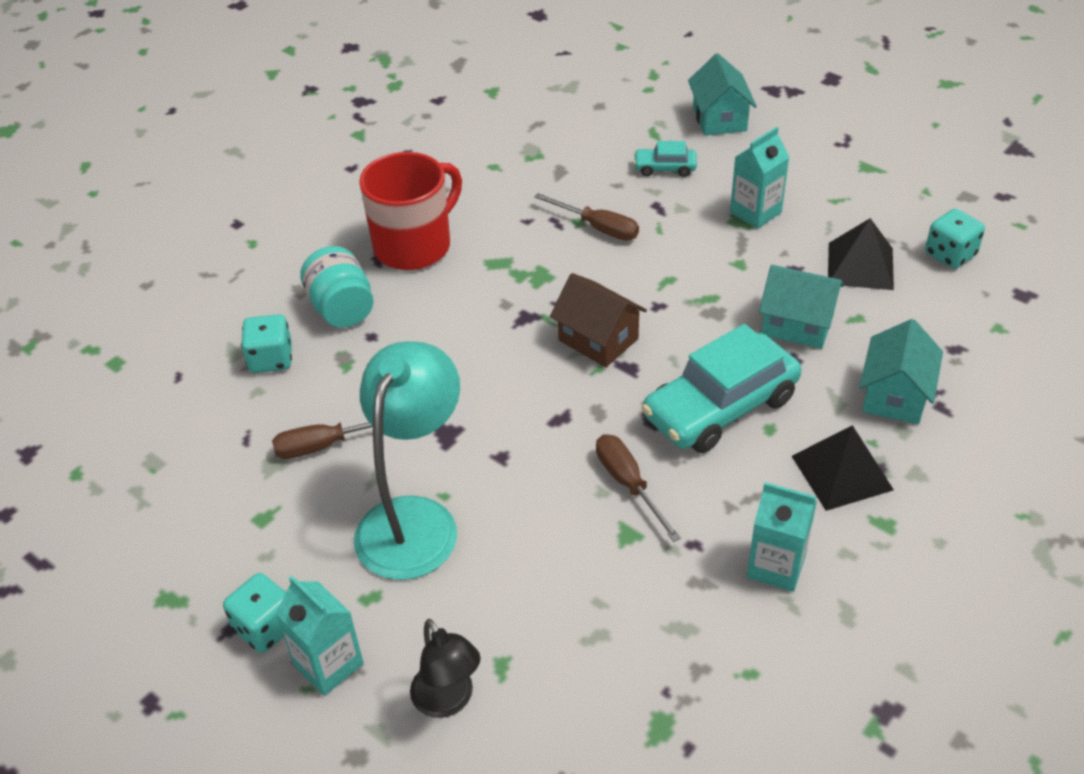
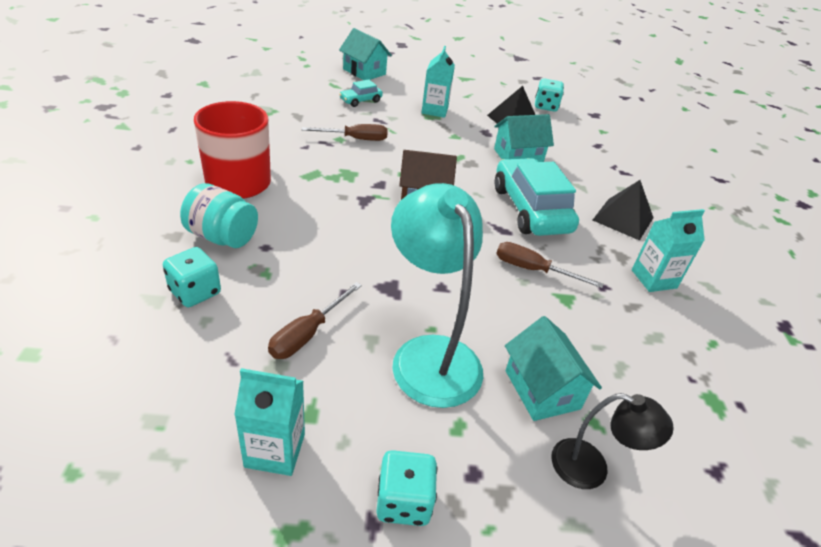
camera: 45 degrees left, 5 degrees down
turquoise carton [275,576,364,696] -> turquoise carton moved to [234,368,305,476]
turquoise car [642,324,801,453] -> turquoise car turned 150 degrees clockwise [495,158,579,236]
turquoise house [859,319,943,424] -> turquoise house moved to [505,316,602,421]

